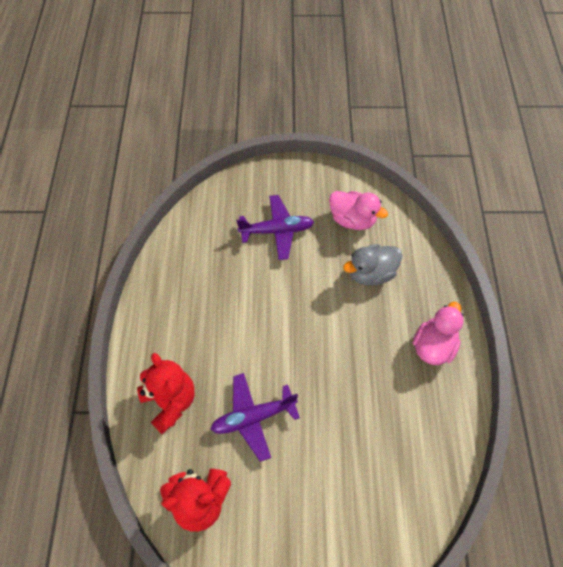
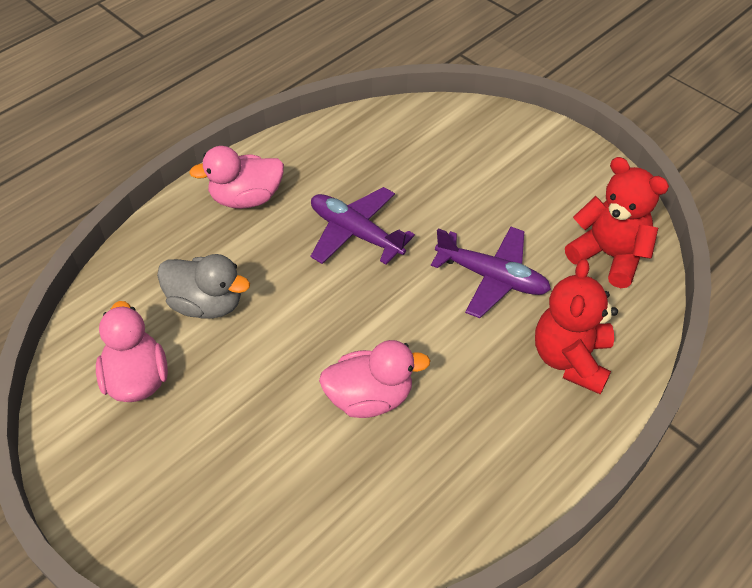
camera: 135 degrees left, 10 degrees down
purple plane [237,195,314,260] -> purple plane moved to [311,187,415,265]
none -> pink duck [319,340,431,418]

